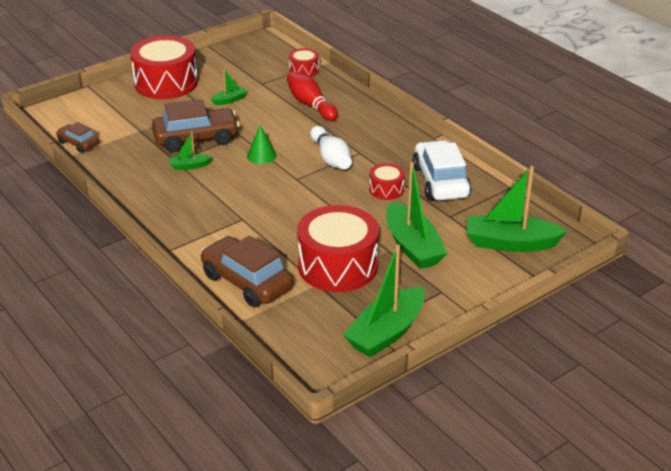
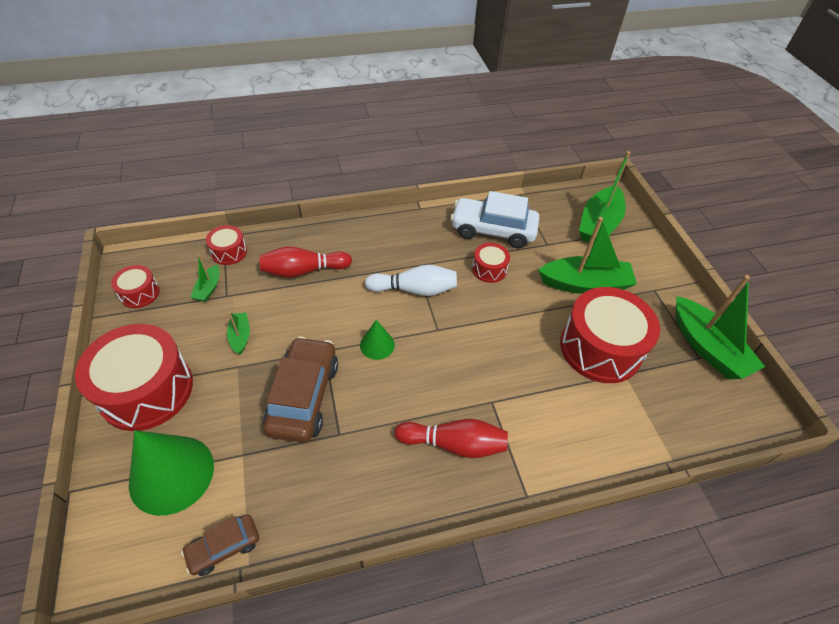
camera: 70 degrees left, 15 degrees up
green boat [169,131,212,170] -> green boat moved to [190,254,220,302]
brown car [200,235,294,307] -> none
none -> red drum [111,265,160,308]
none -> green cone [129,430,214,516]
none -> red bowling pin [395,419,508,458]

